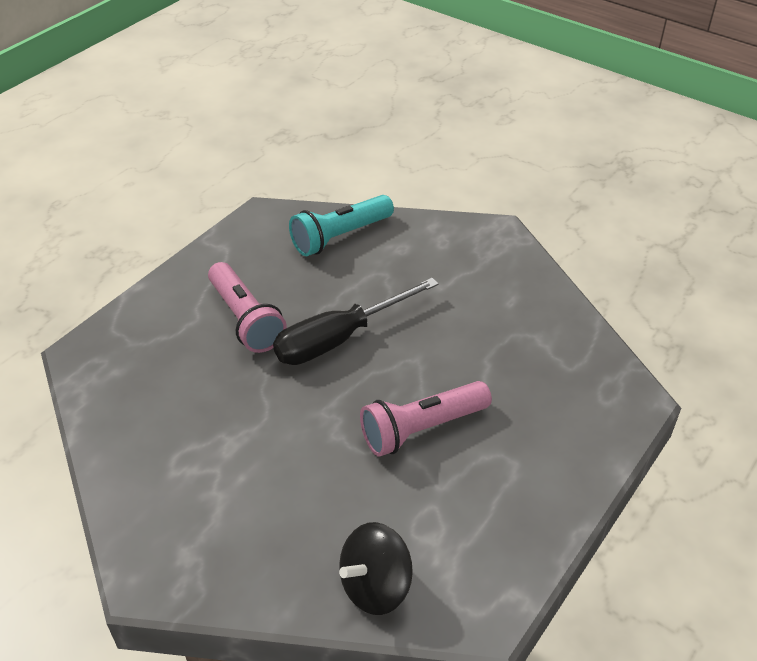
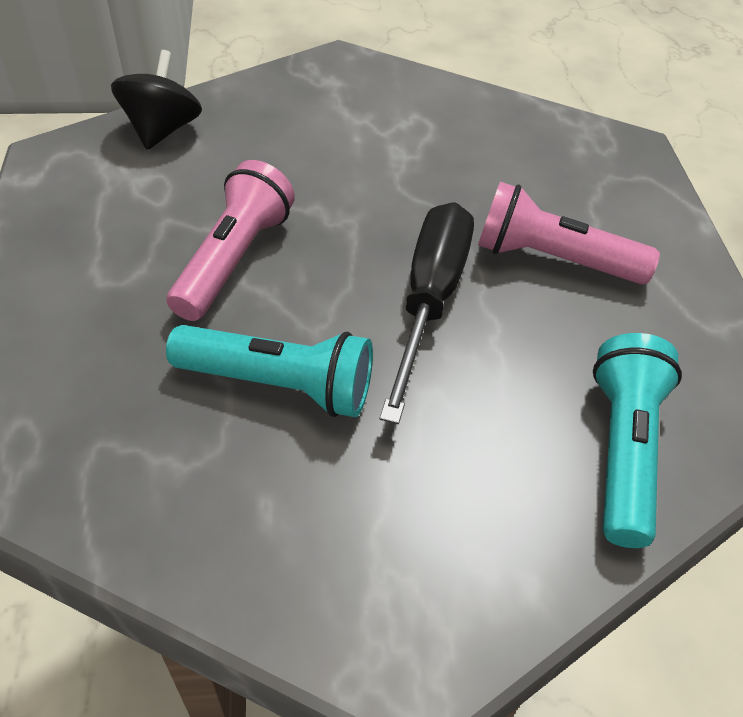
camera: 135 degrees right, 5 degrees up
none -> turquoise flashlight [166,325,373,417]

